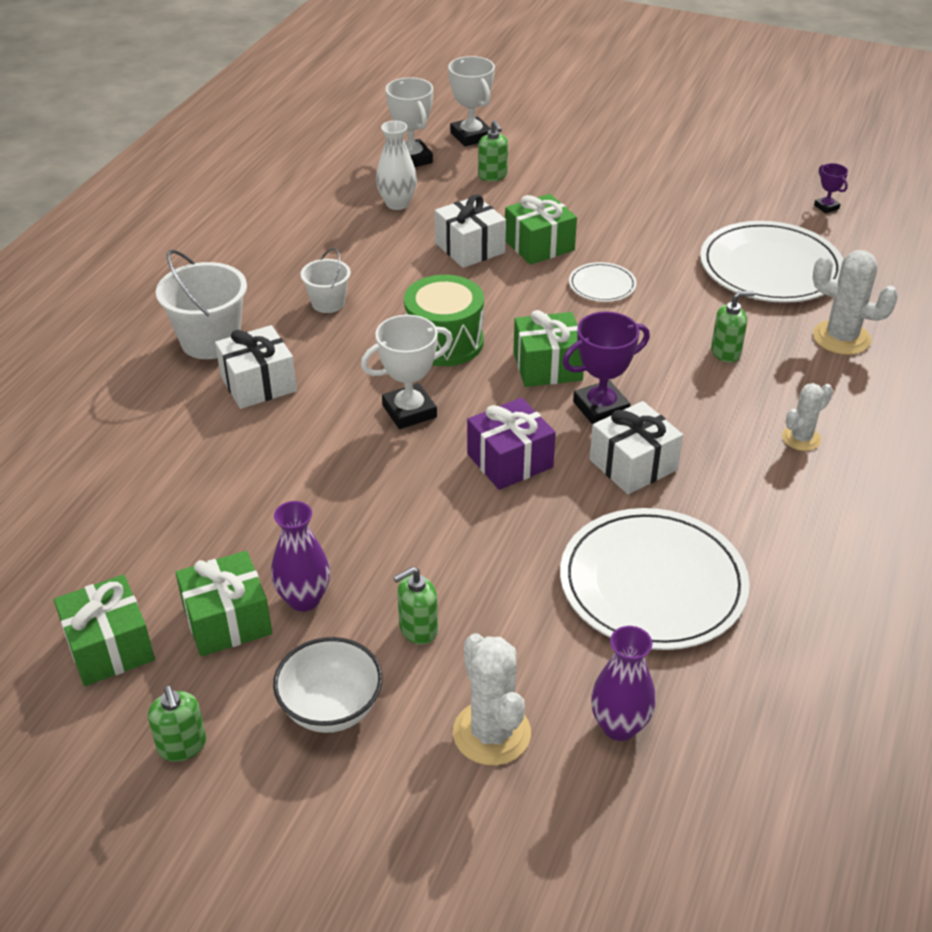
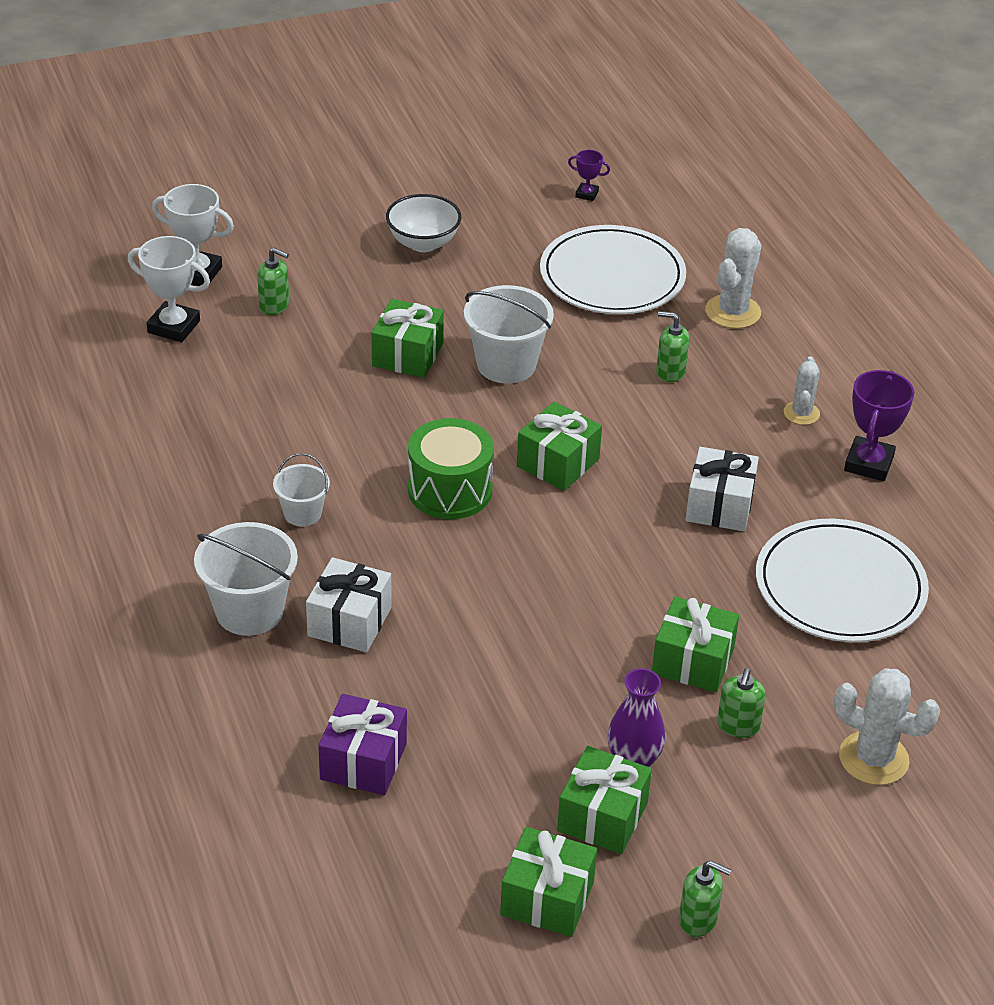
camera: 45 degrees left, 0 degrees up
white bowl [273,637,382,733] -> white bowl moved to [386,194,461,252]
white trophy [361,315,453,429] -> none
white vase [376,121,417,210] -> none
white gift [435,194,506,268] -> none
purple gift [467,398,556,490] -> purple gift moved to [318,694,407,795]
purple trophy [562,311,650,425] -> purple trophy moved to [844,370,915,481]
white plate [569,262,637,302] -> white bucket [464,285,554,384]
purple vase [591,626,656,741] -> none
green soap dispenser [711,291,755,363] -> green soap dispenser turned 105 degrees counterclockwise [656,311,689,382]
white cactus [813,250,898,355] -> white cactus turned 45 degrees counterclockwise [705,228,762,329]
none -> green gift [652,596,739,692]

